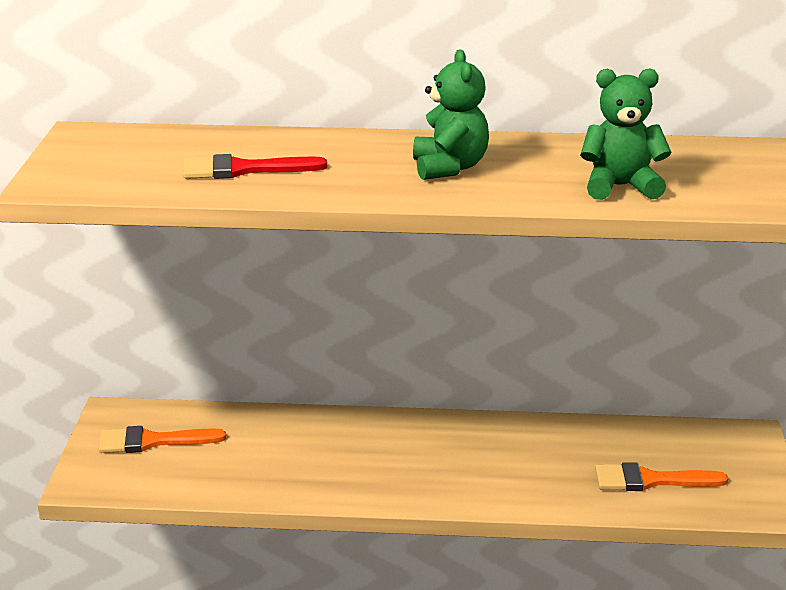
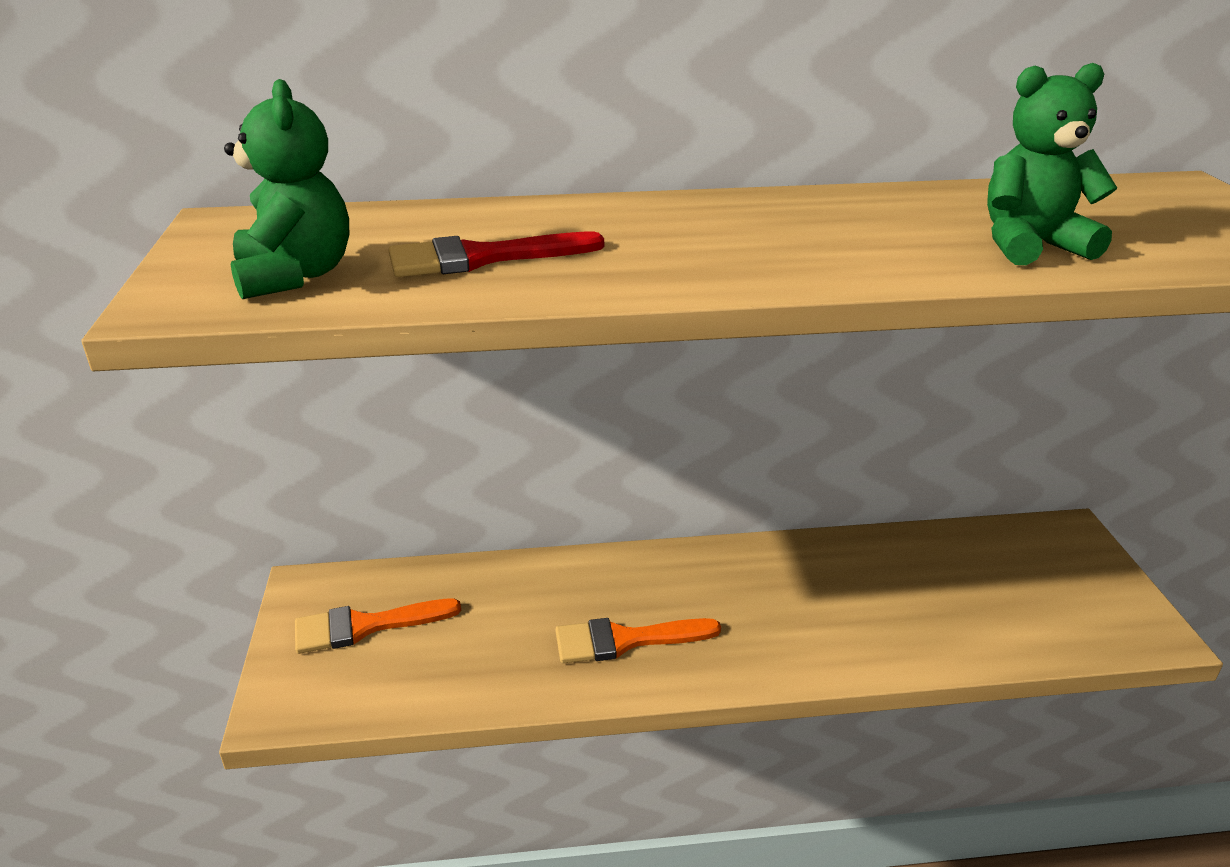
camera: 10 degrees left, 5 degrees up
green teddy bear [413,49,489,180] -> green teddy bear moved to [224,79,349,299]
orange brush [595,463,728,491] -> orange brush moved to [555,618,721,663]

